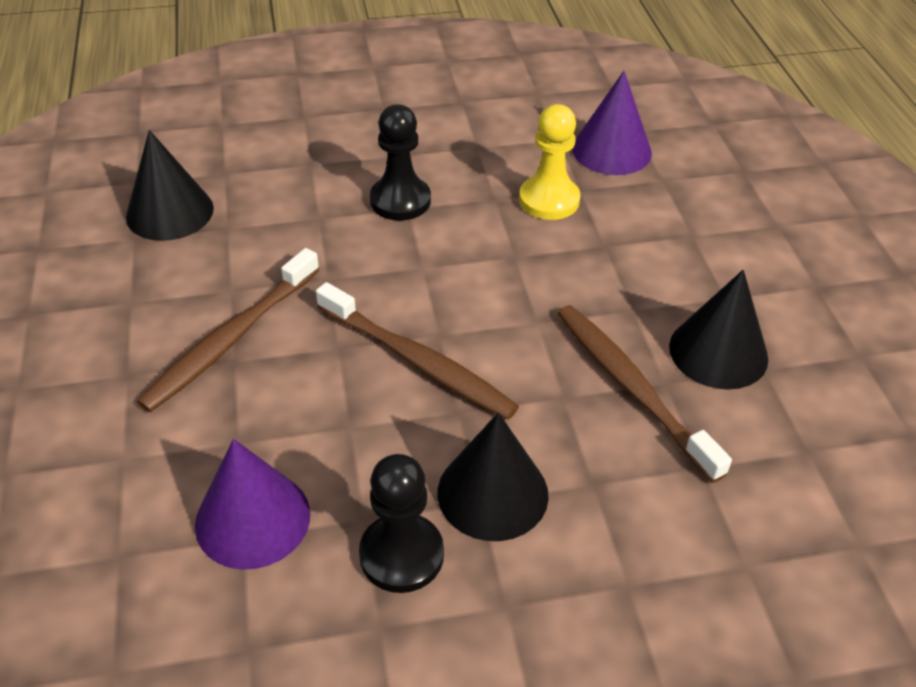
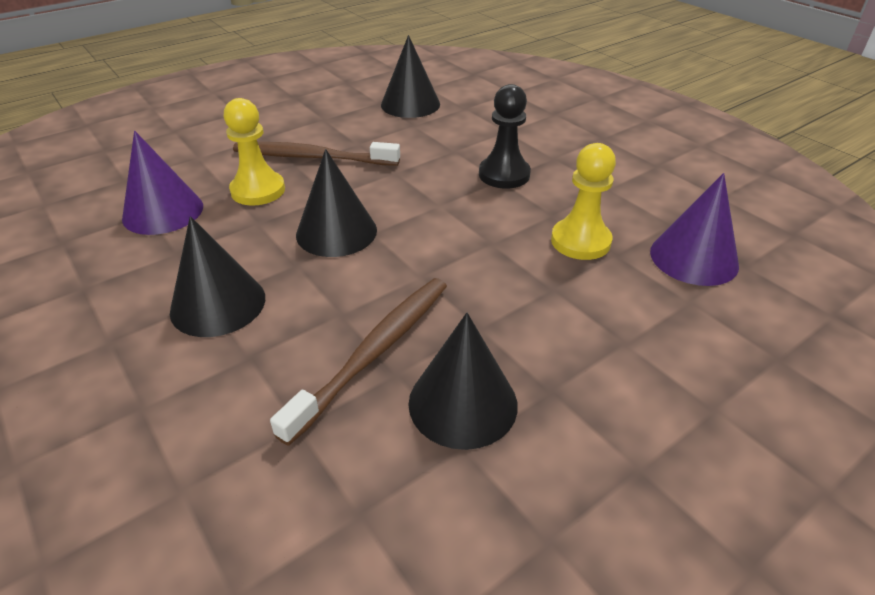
camera: 65 degrees right, 5 degrees down
brown toothbrush [316,282,519,419] -> black cone [296,149,377,257]
black pawn [359,454,444,593] -> none
none -> yellow pawn [224,98,285,206]

